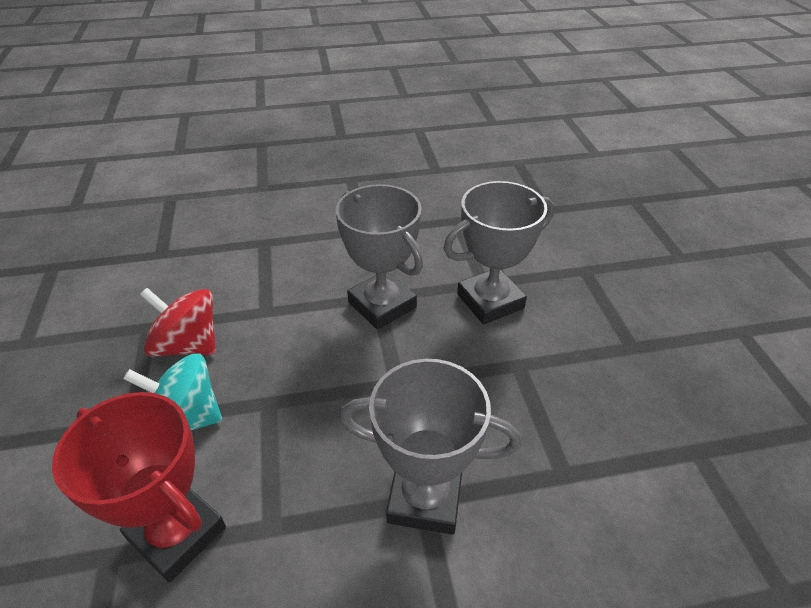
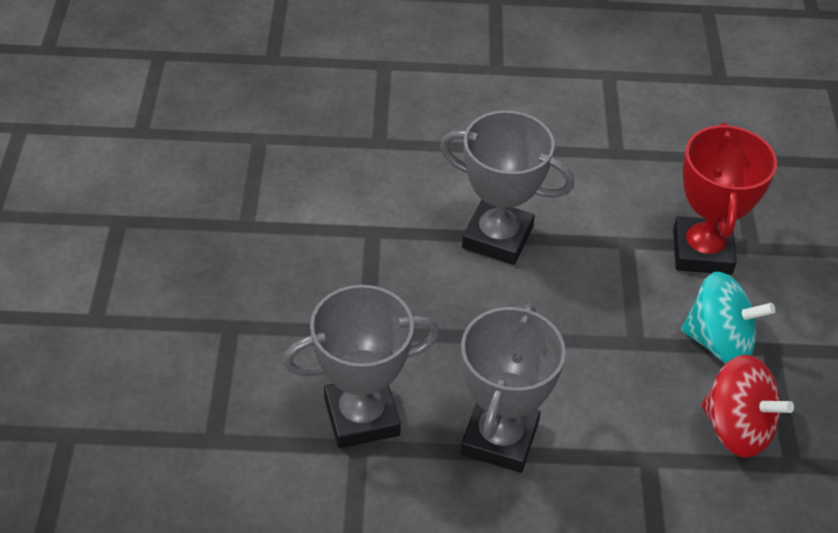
camera: 170 degrees left, 5 degrees up
red trophy [52,392,226,582] -> red trophy turned 45 degrees clockwise [673,123,777,275]
grey trophy [336,184,423,330] -> grey trophy turned 45 degrees clockwise [461,304,566,473]

